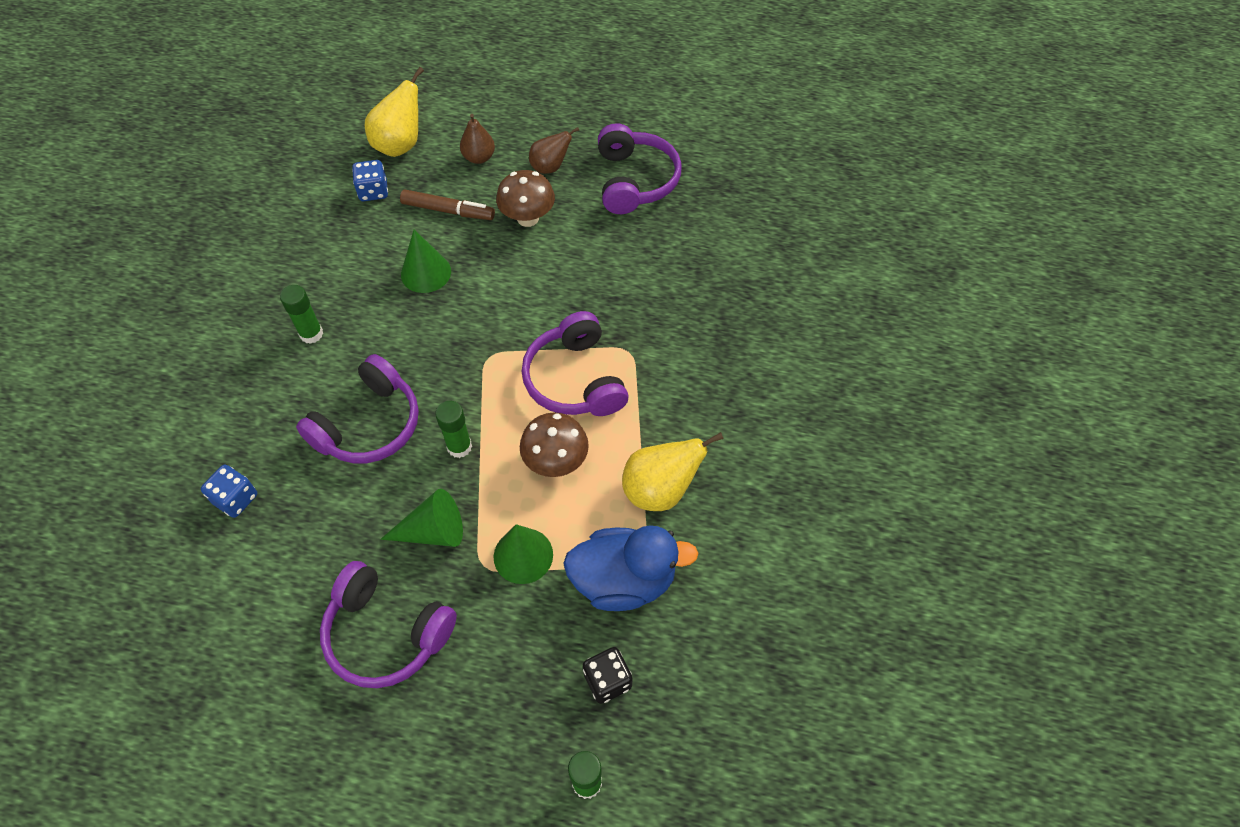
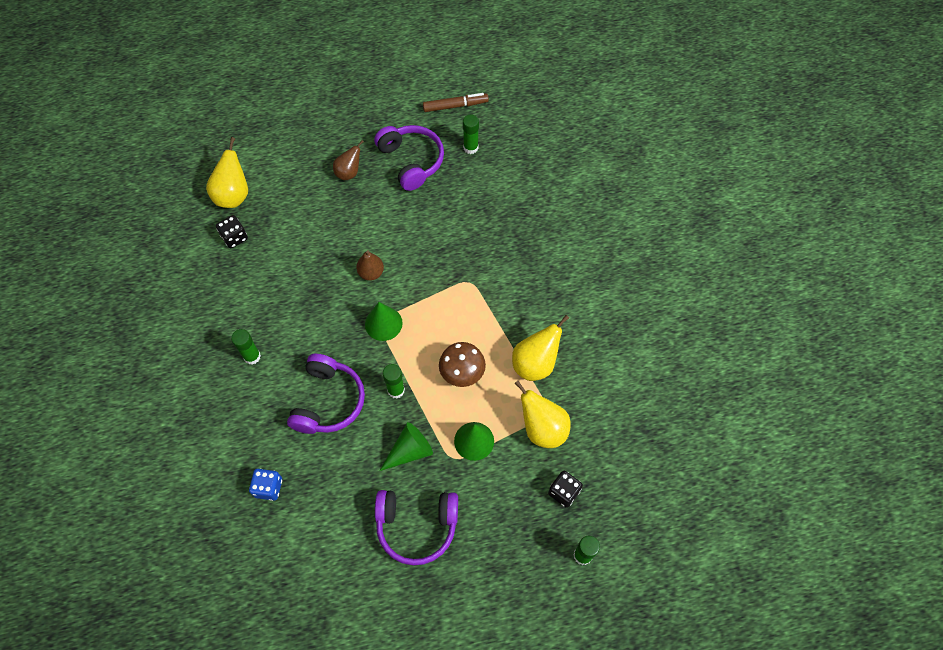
camera: 25 degrees left, 5 degrees up
blue dice [352,160,388,201] -> black dice [216,215,248,248]
brown marker [400,189,495,220] -> brown marker moved to [423,93,489,112]
green cone [401,230,451,293] -> green cone moved to [365,302,403,341]
brown pear [460,114,495,164] -> brown pear moved to [356,251,384,281]
brown mushroom [496,170,555,227] -> none
purple headphones [522,311,628,416] -> none
blue duck [563,525,699,611] -> yellow pear [514,381,571,448]
none -> green glue stick [463,115,479,154]

